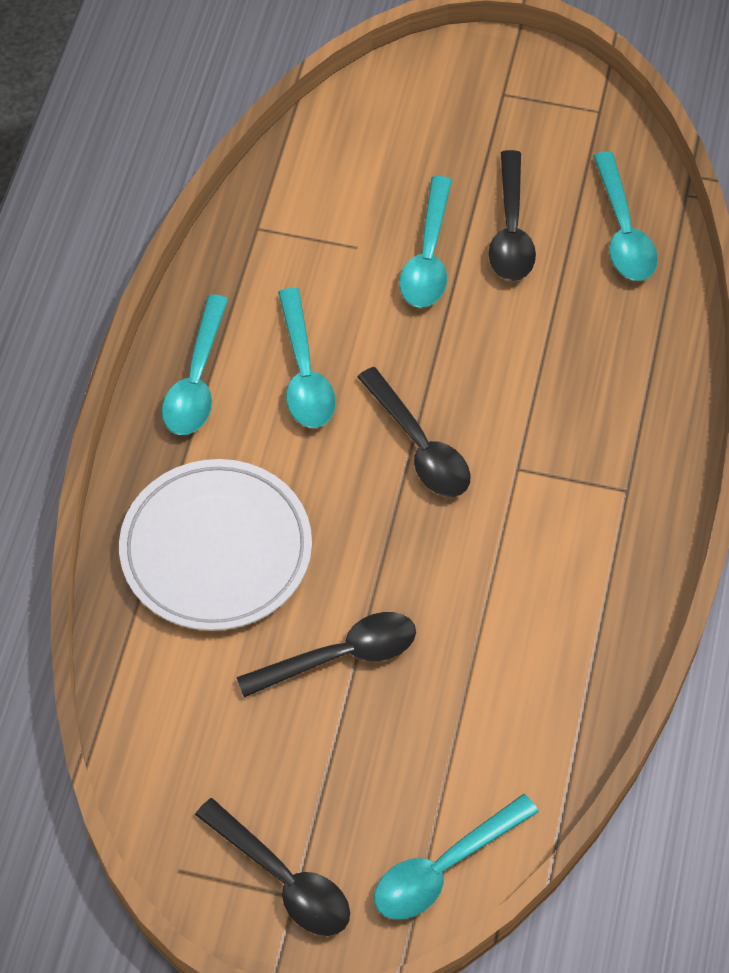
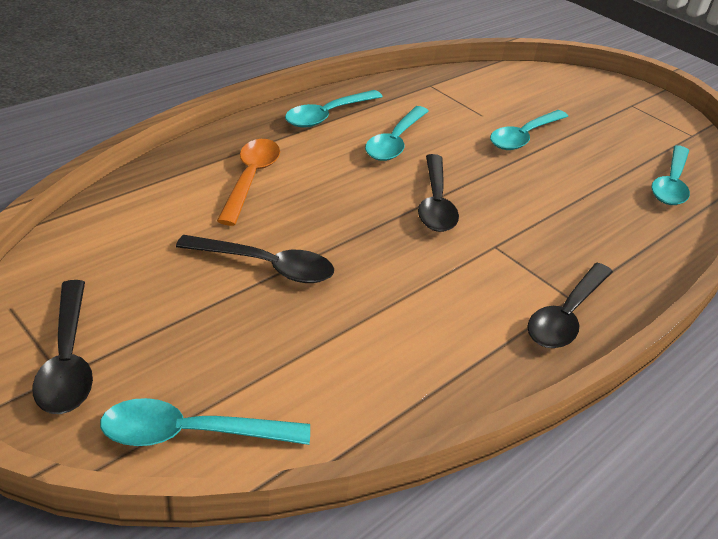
camera: 30 degrees right, 20 degrees down
white plate [119,459,312,631] -> orange spoon [217,139,280,226]
black spoon [489,150,536,281] -> black spoon moved to [527,263,613,348]

